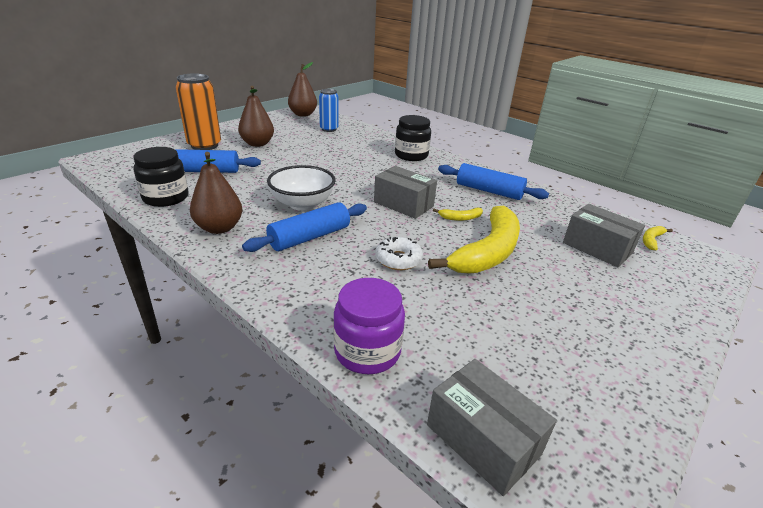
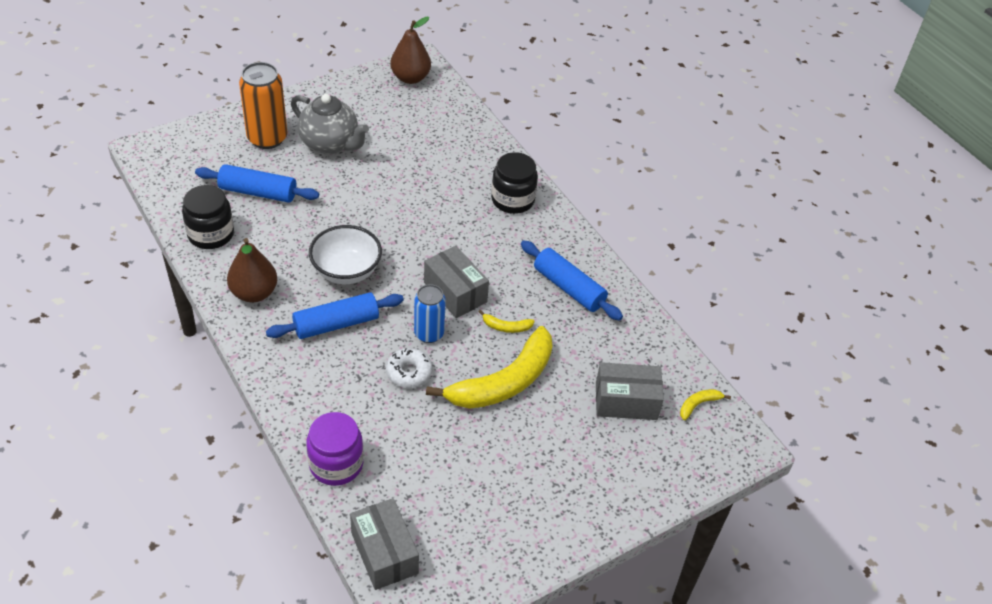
camera: 15 degrees right, 15 degrees up
brown pear [238,86,274,147] -> grey teapot [291,94,369,155]
blue can [319,89,339,132] -> blue can moved to [414,284,446,343]
grey box [563,204,645,267] -> grey box turned 60 degrees counterclockwise [596,362,664,420]

